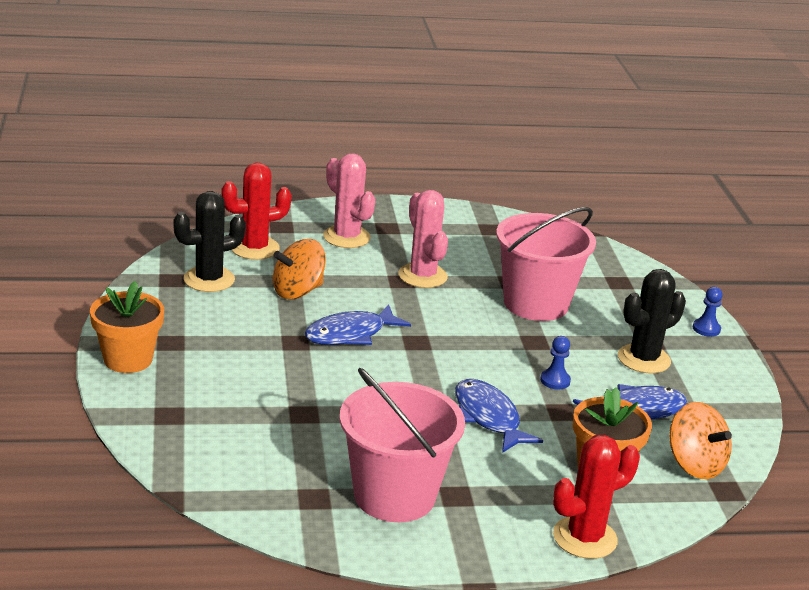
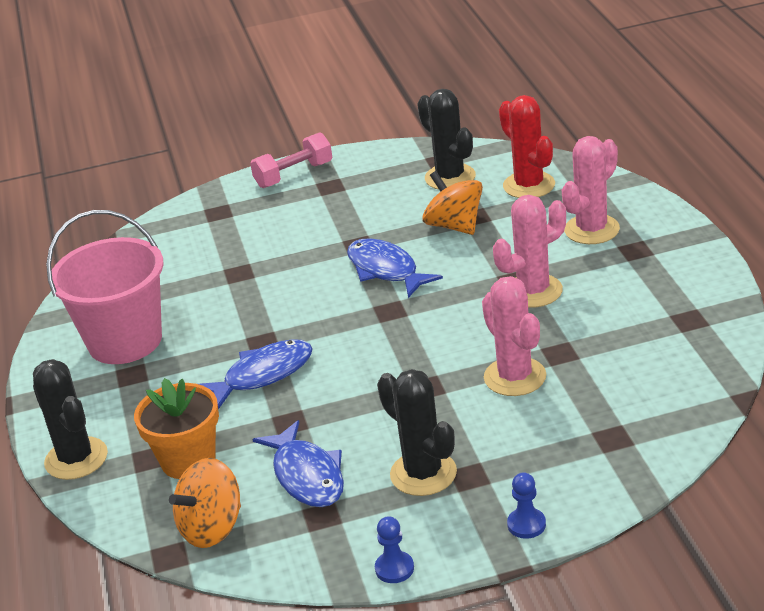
camera: 90 degrees right, 5 degrees up
orange flower pot [90,281,164,373] -> pink dumbbell [250,132,332,188]
pink bucket [496,207,596,321] -> pink cactus [482,276,546,396]
blue pawn [540,336,571,390] -> blue pawn moved to [375,516,414,583]
red cactus [553,435,640,559] -> black cactus [33,359,108,480]

